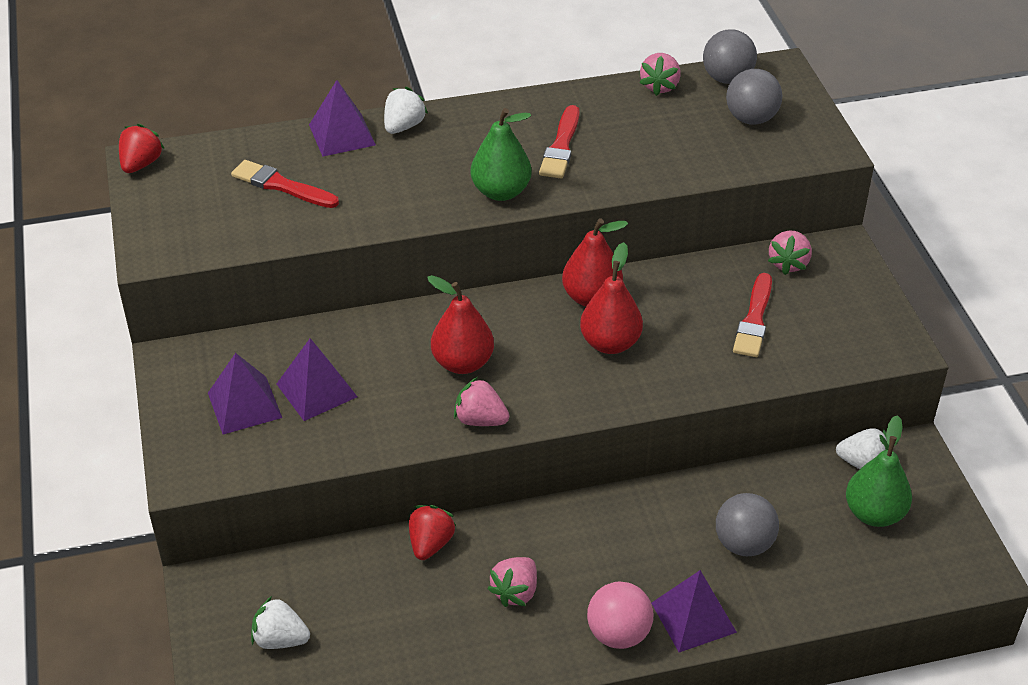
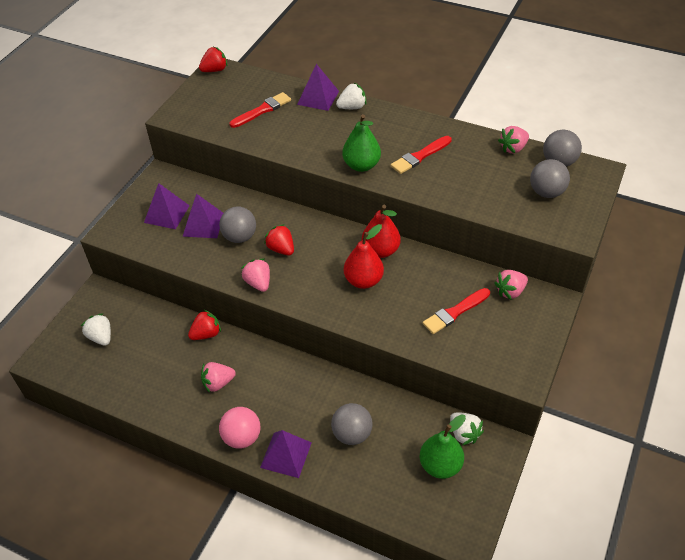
camera: 40 degrees right, 5 degrees up
red brush [231,160,339,208] -> red brush turned 75 degrees clockwise [229,92,291,128]
red pear [427,275,494,374] -> red strawberry [264,224,294,255]
none -> grey ball [219,206,256,243]

